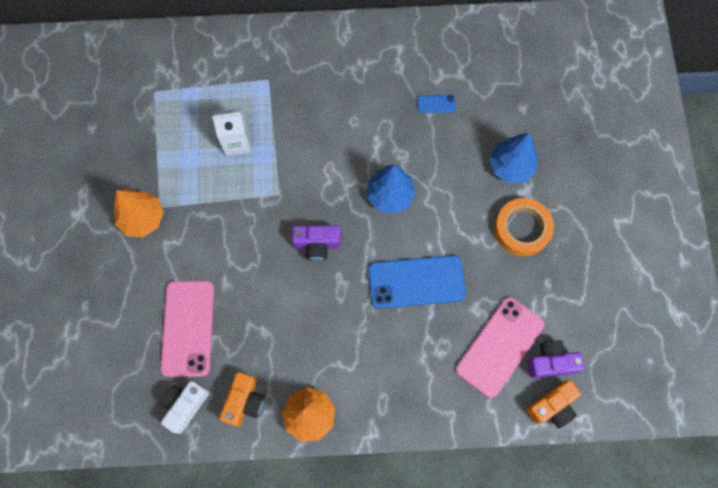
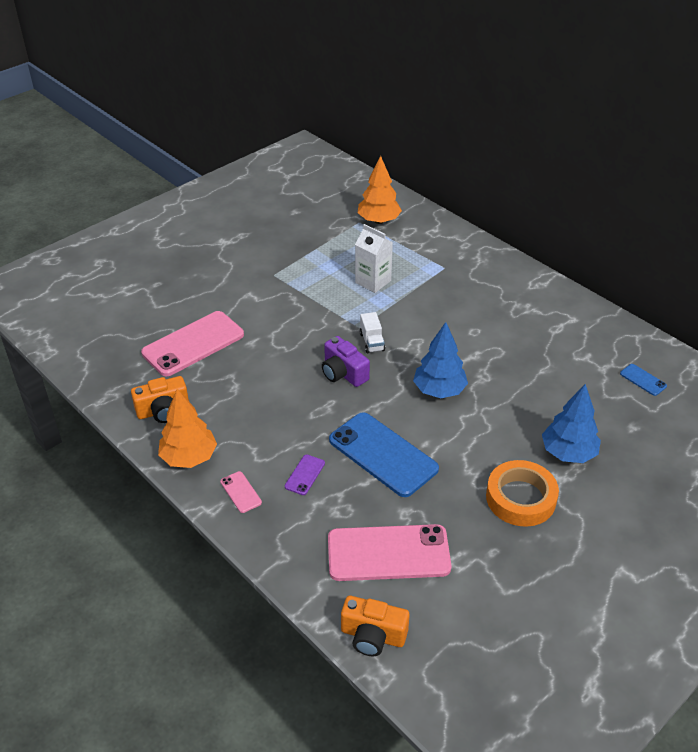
camera: 50 degrees right, 30 degrees down
orange tree [113,189,164,237] -> orange tree moved to [358,156,402,224]
white camera [160,381,209,434] -> none
blue phone [417,95,456,114] -> blue phone moved to [620,364,667,396]
purple camera [527,340,585,378] -> none
none -> pink phone [220,471,262,513]
none -> purple phone [285,455,325,495]
none -> white truck [360,312,385,353]

